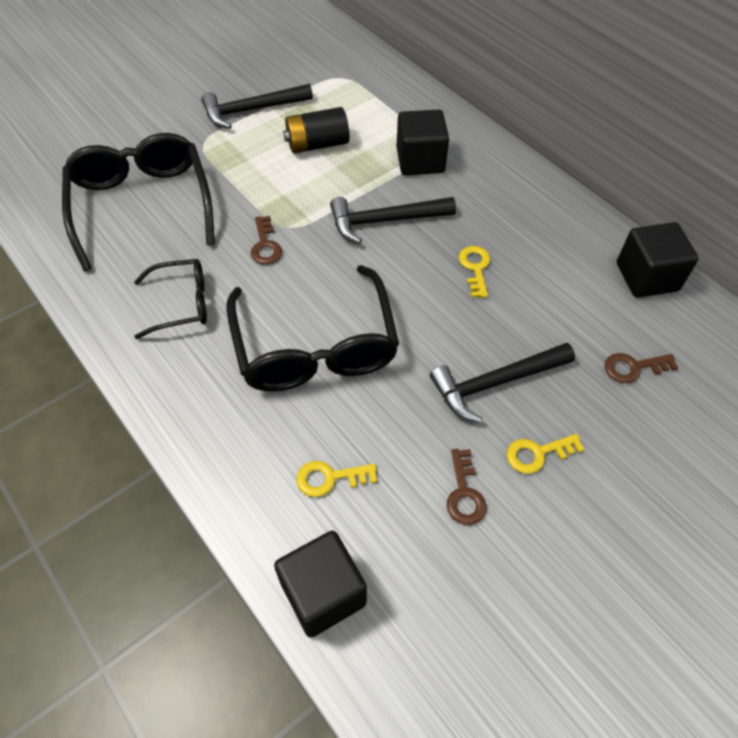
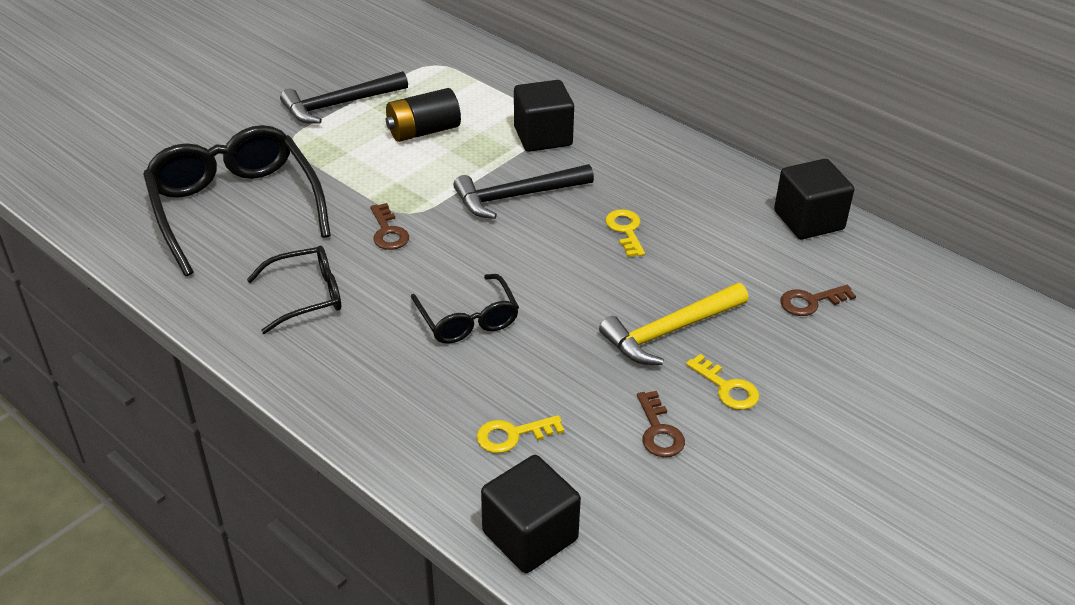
camera: 10 degrees left, 15 degrees down
black glasses [226,265,399,392] -> black glasses [411,274,519,344], size x0.54
black hammer [430,343,575,423] -> yellow hammer [599,283,748,365]
yellow key [507,434,584,474] -> yellow key turned 105 degrees counterclockwise [686,354,759,410]

